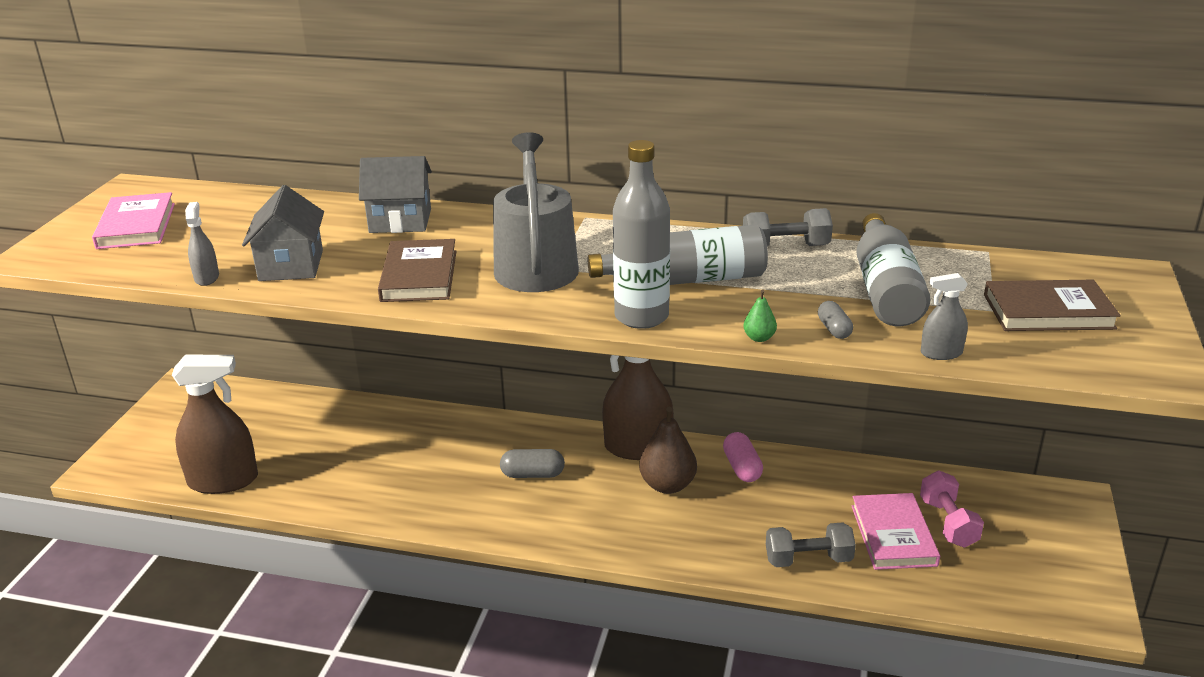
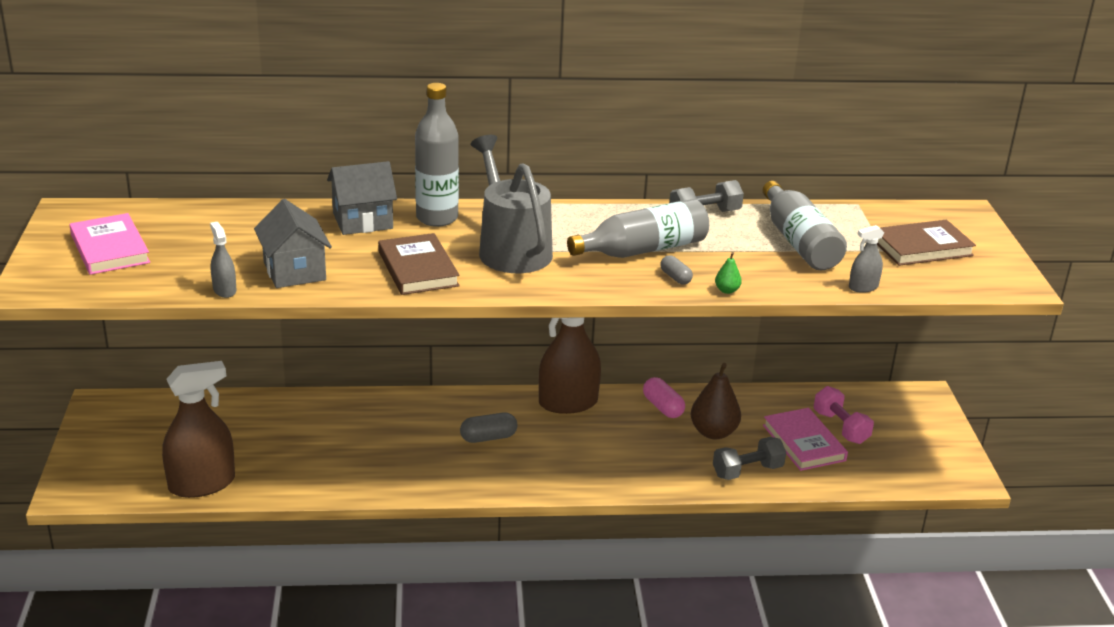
camera: 20 degrees left, 0 degrees up
grey bottle [613,140,670,329] -> grey bottle moved to [415,83,459,227]
brown pear [639,407,697,494] -> brown pear moved to [691,363,741,439]
grey capsule [818,301,853,339] -> grey capsule moved to [660,255,693,285]

